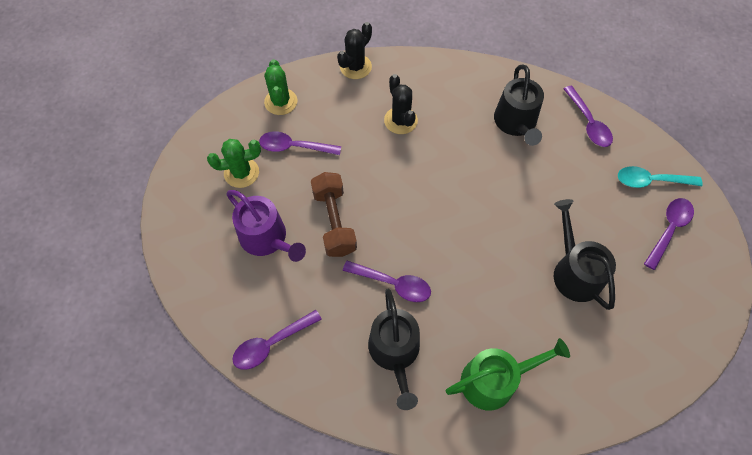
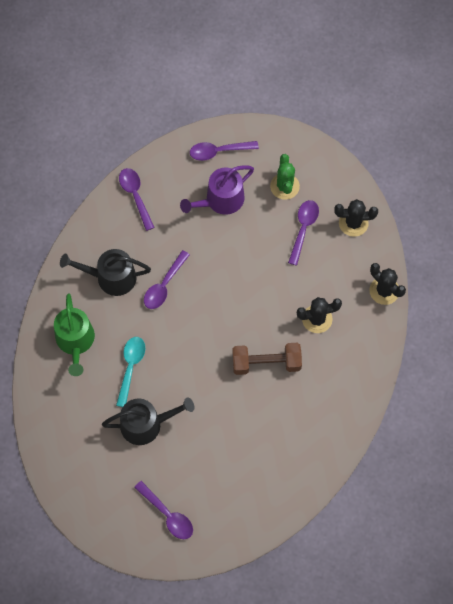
camera: 100 degrees right, 5 degrees up
green cactus [264,59,297,115] -> black cactus [334,199,378,237]
brown dumbbell [311,172,357,257] -> brown dumbbell moved to [232,343,302,375]
black watering can [494,64,544,146] -> none
purple spoon [564,86,613,147] -> purple spoon moved to [190,141,259,161]
turquoise spoon [618,166,703,188] -> turquoise spoon moved to [116,337,145,407]

